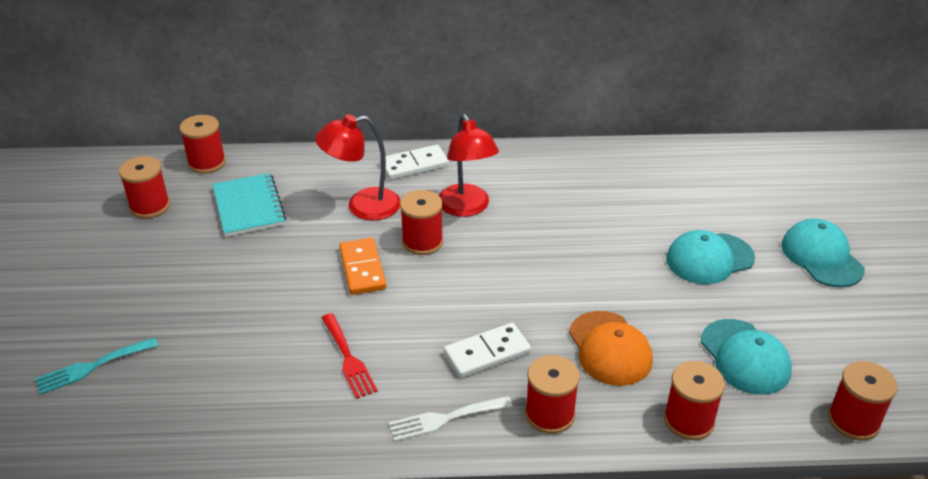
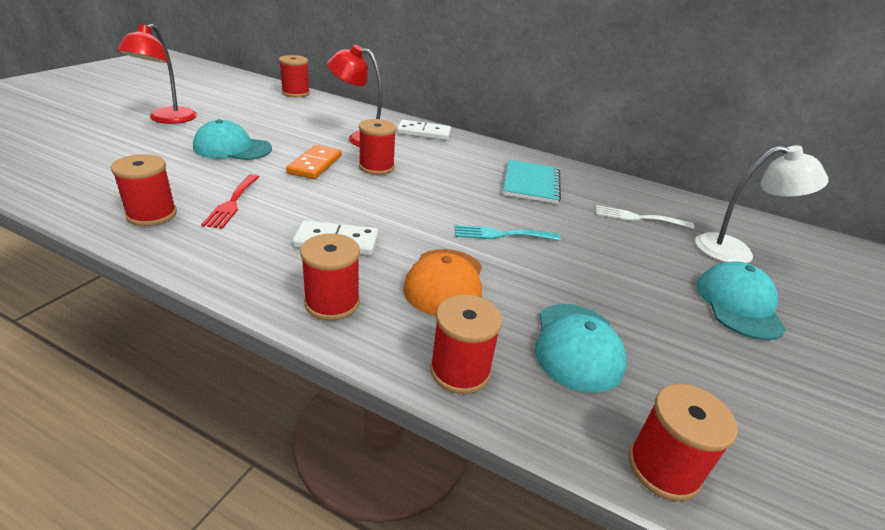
camera: 25 degrees right, 5 degrees down
turquoise fork [35,337,158,395] -> turquoise fork moved to [455,225,561,241]
red spool [119,156,170,219] -> red spool moved to [111,154,177,226]
turquoise notebook [212,173,286,237] -> turquoise notebook moved to [503,160,561,204]
white fork [389,396,513,442] -> white fork moved to [596,205,694,229]
red lamp [439,114,499,217] -> red lamp moved to [117,24,197,124]
turquoise cap [666,230,755,284] -> turquoise cap moved to [193,119,272,160]
none -> white lamp [695,146,829,263]

